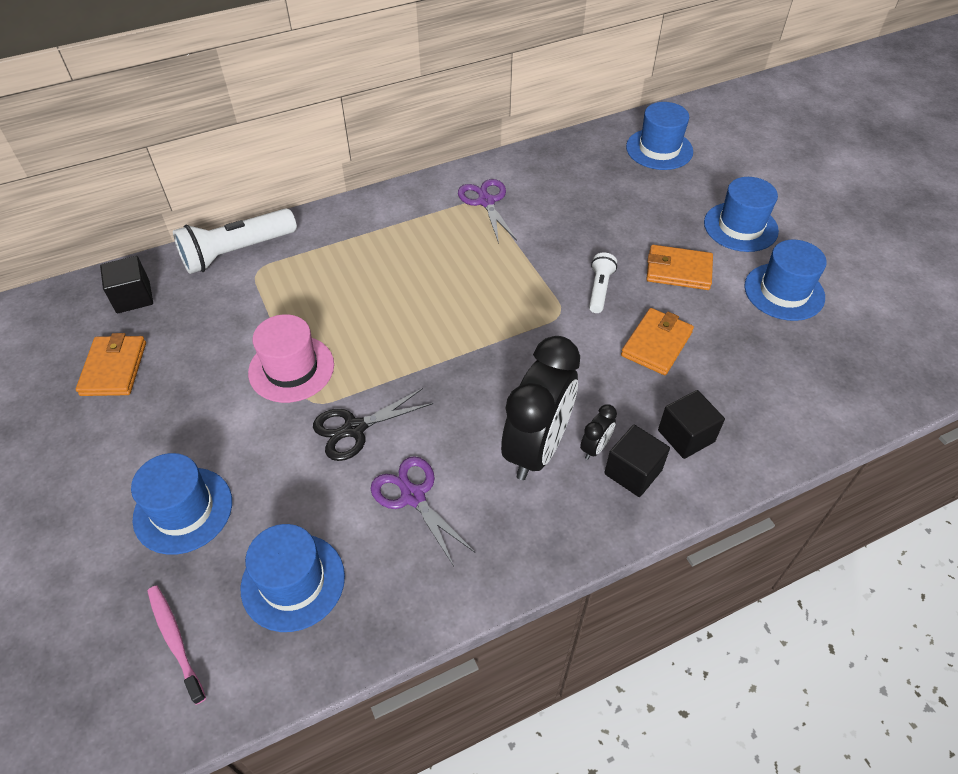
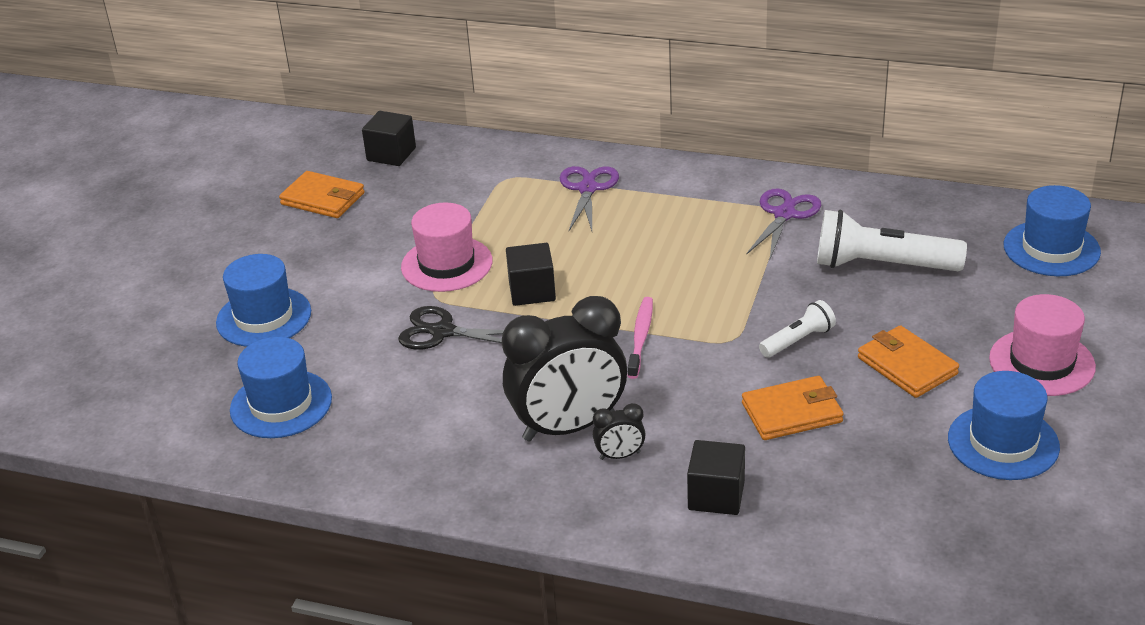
camera: 45 degrees right, 15 degrees down
orange wallet [76,333,146,396] -> orange wallet turned 75 degrees clockwise [279,171,365,218]
pink toothbrush [147,586,206,705] -> pink toothbrush moved to [628,297,653,379]
white flashlight [173,208,297,274] -> white flashlight moved to [817,210,967,271]
purple scissors [371,456,476,566] -> purple scissors moved to [560,166,619,231]
black cube [604,425,670,497] -> black cube moved to [506,243,556,306]
blue hat [704,177,779,252] -> pink hat [989,294,1096,396]

